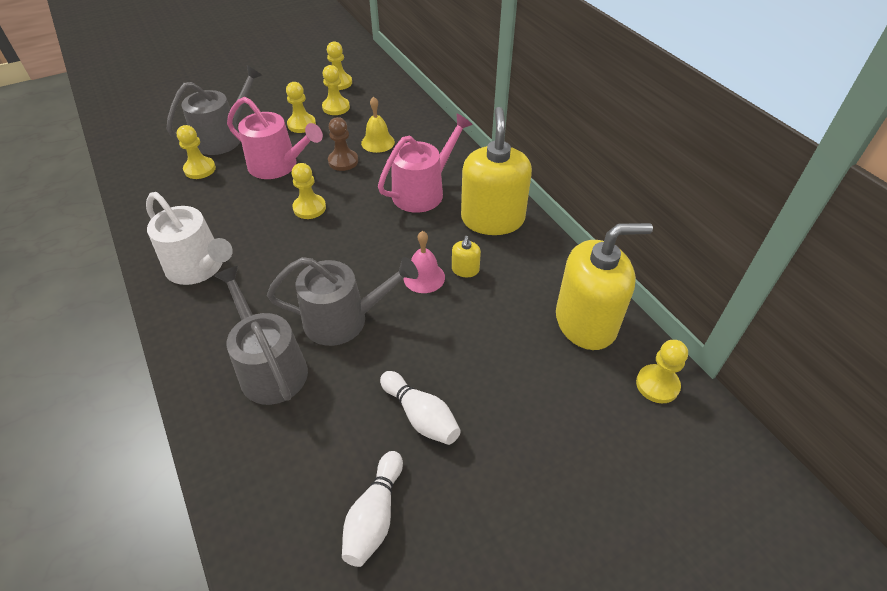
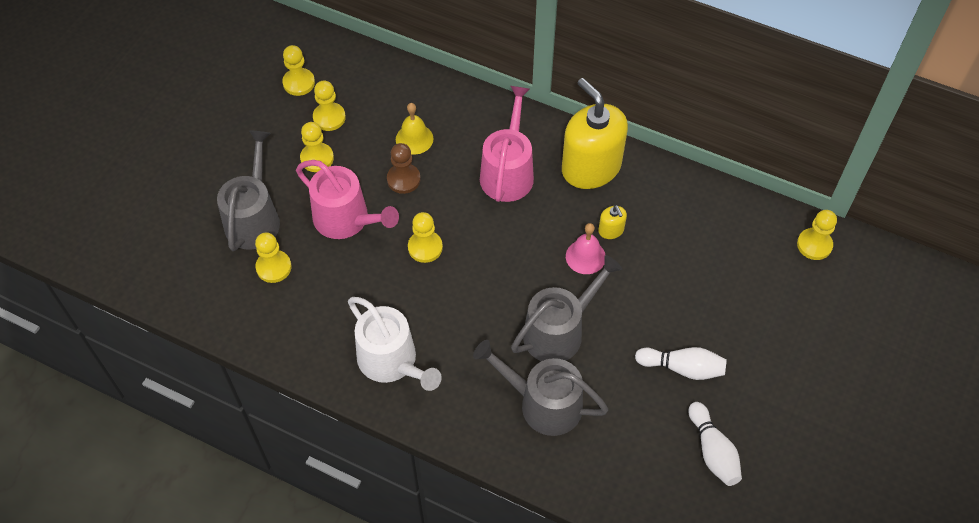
camera: 35 degrees left, 10 degrees up
white watering can [146,192,233,285] -> white watering can turned 45 degrees clockwise [348,297,442,391]
pink watering can [227,97,323,179] -> pink watering can turned 45 degrees clockwise [296,160,399,239]
yellow soap dispenser [556,223,653,350] -> none

